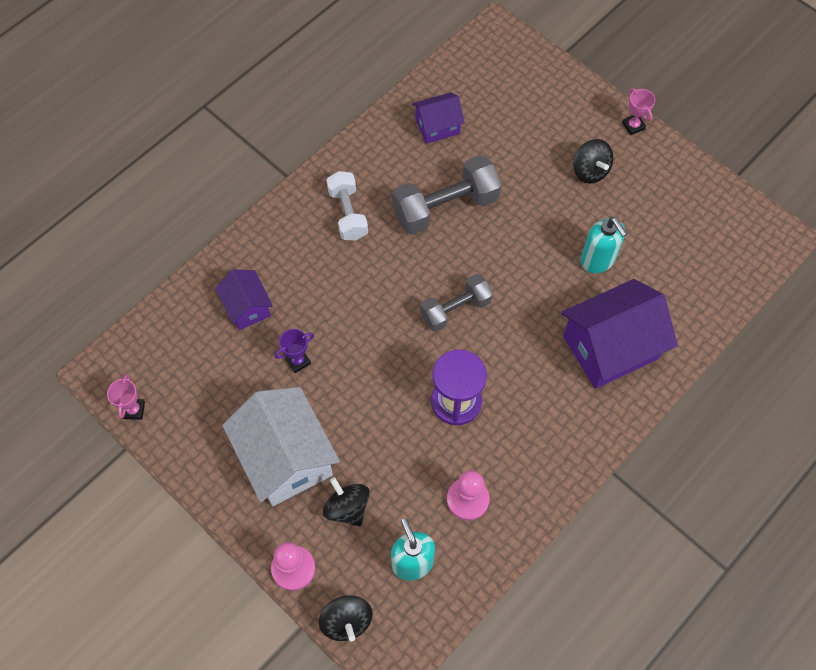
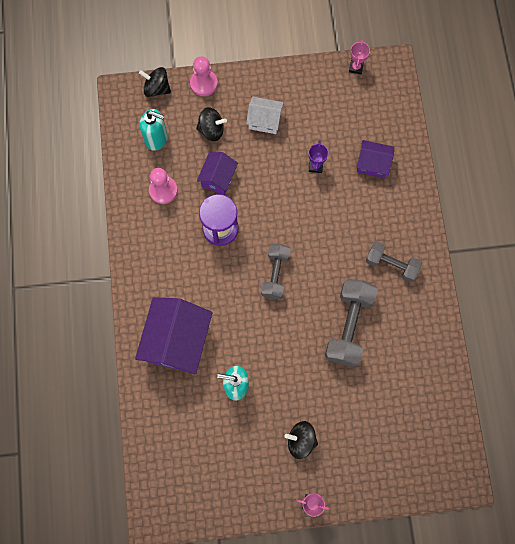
camera: 130 degrees right, 10 degrees up
pink trophy [107,374,145,420] -> pink trophy turned 60 degrees clockwise [349,40,370,74]
white house [222,387,340,506] -> white house [246,97,284,134], size x0.54
white dumbbell [327,171,368,241] -> grey dumbbell [366,241,422,283]
purple house [412,92,465,144] -> purple house moved to [197,152,238,195]

